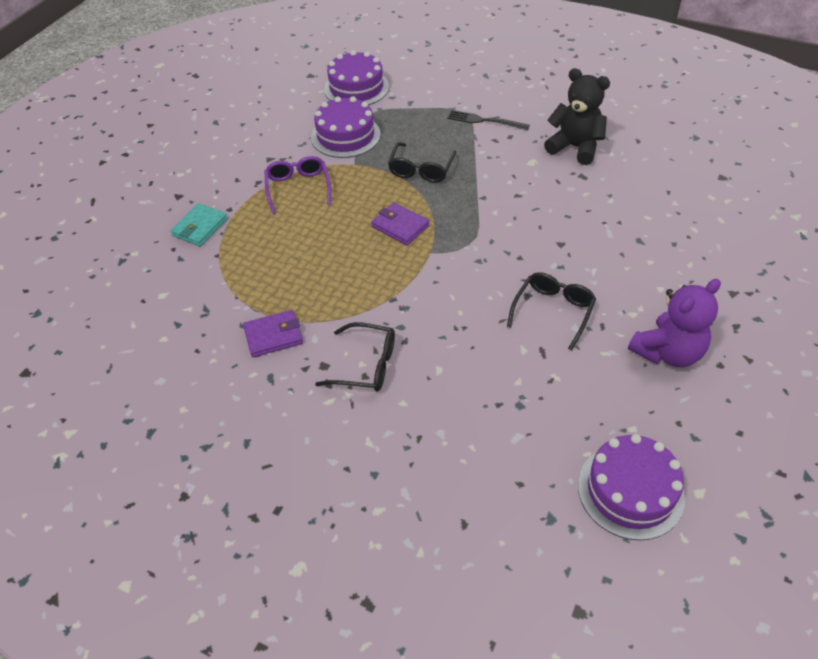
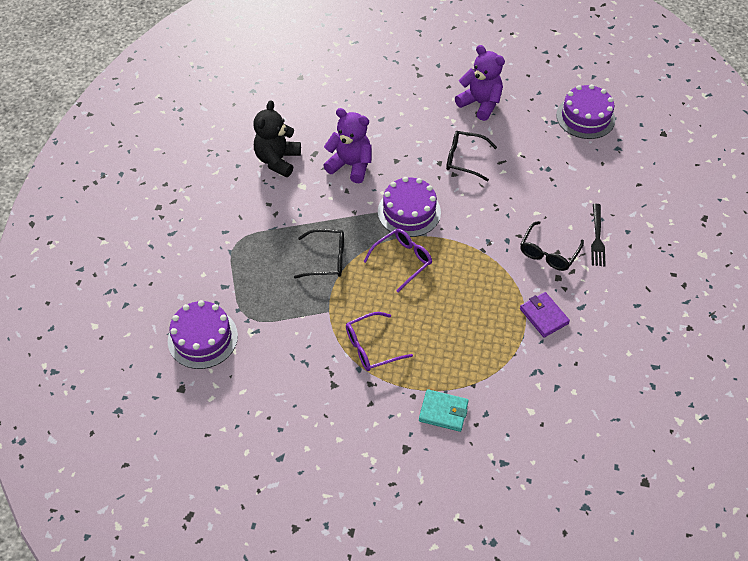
camera: 105 degrees left, 5 degrees up
purple cake [311,96,380,158] -> purple cake moved to [378,177,441,237]
black glasses [315,322,395,392] -> black glasses turned 150 degrees counterclockwise [520,221,584,271]
purple wallet [371,202,429,245] -> purple glasses [363,229,432,292]
black fork [448,110,530,130] -> black fork moved to [591,204,606,266]
none -> purple teddy bear [323,108,372,183]

